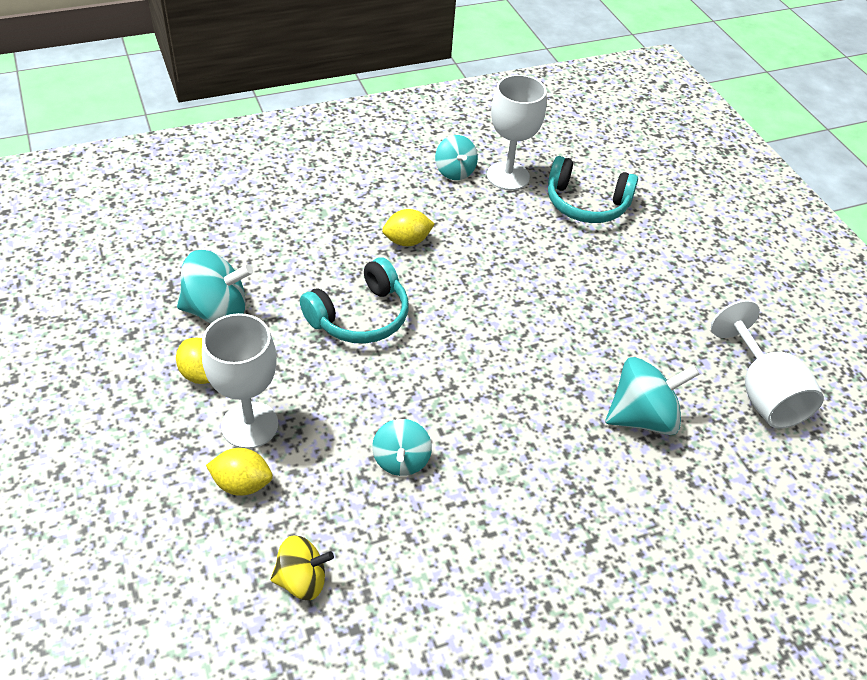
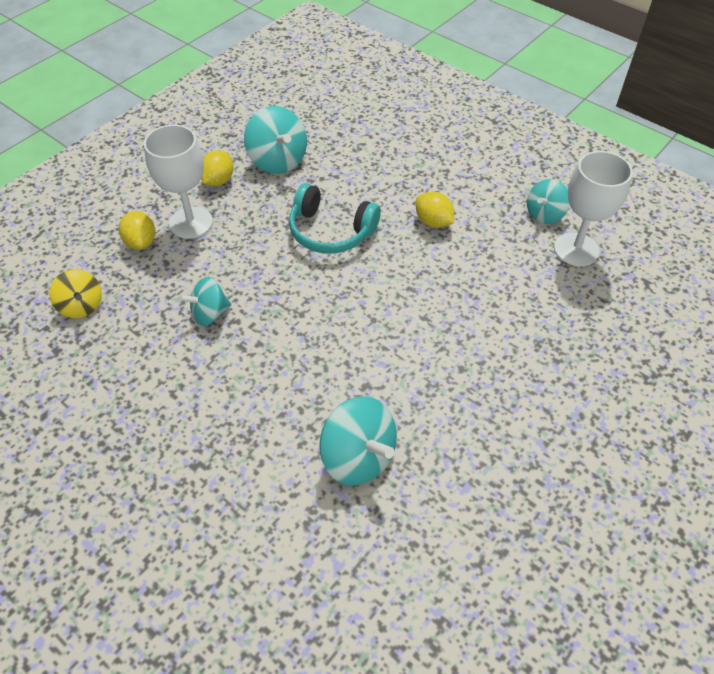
camera: 65 degrees right, 5 degrees up
turquoise headphones [548,156,638,223] -> none
white goblet [711,300,824,429] -> none

